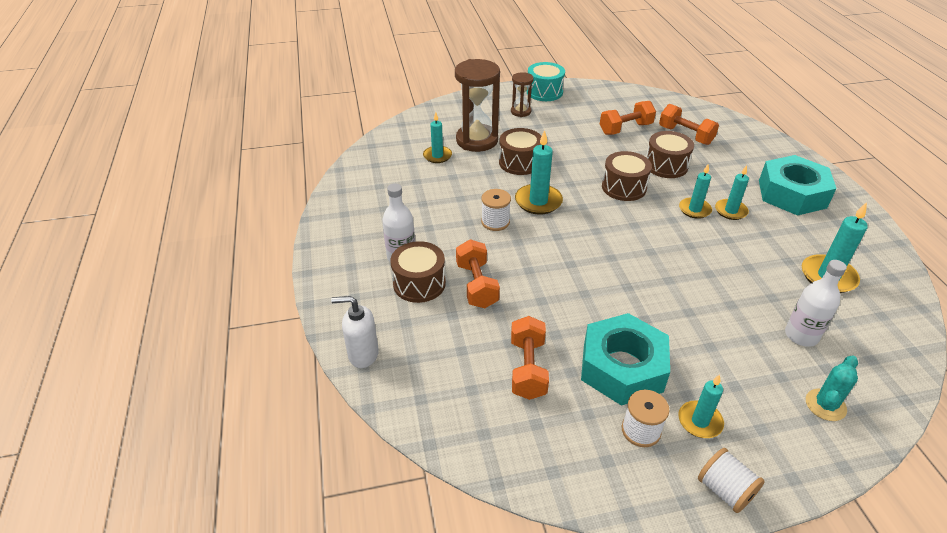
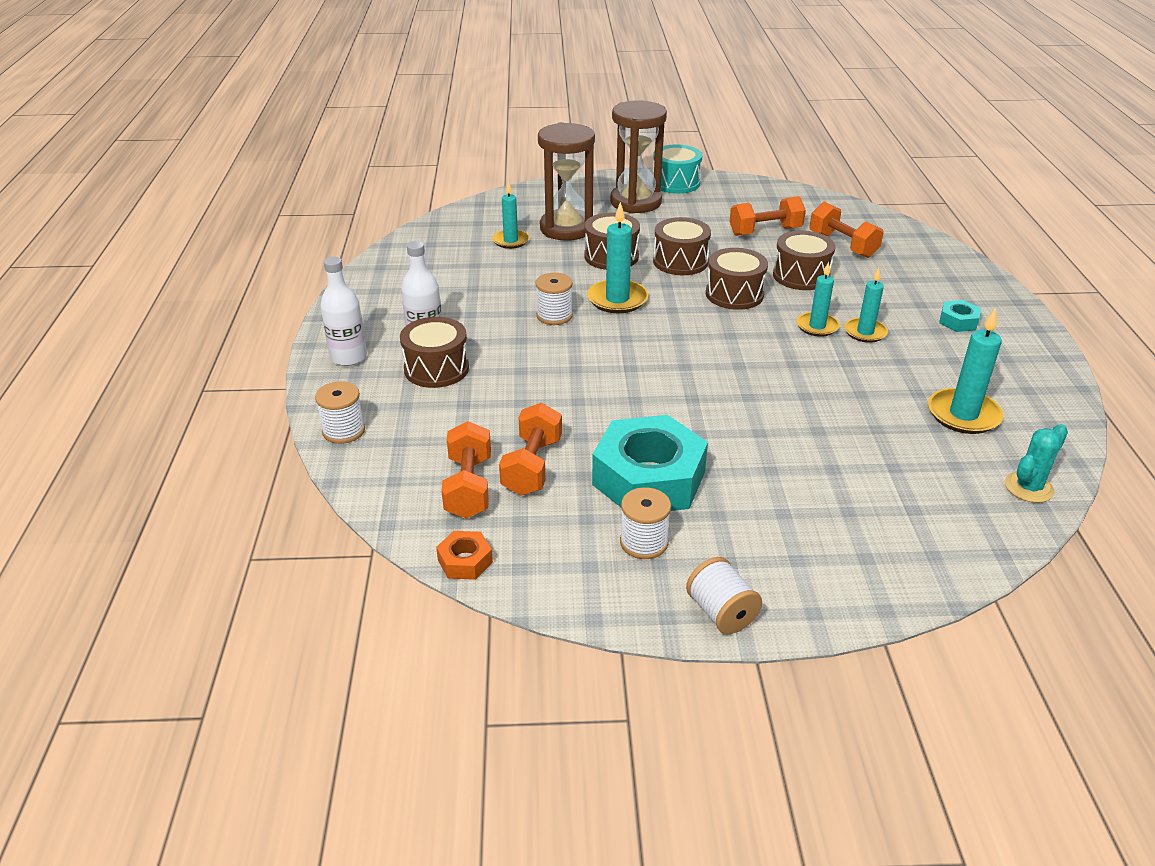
camera: 10 degrees right, 5 degrees down
white soap dispenser [331,296,379,368] -> white spool [315,381,365,444]
orange dumbbell [456,239,500,308] -> orange dumbbell moved to [441,421,491,519]
brown hourglass [511,72,534,117] -> brown hourglass [610,100,667,214], size x1.92
turquoise candle [678,374,724,438] -> none
turquoise nut [759,155,837,216] -> turquoise nut [939,300,981,332], size x0.44
white bottle [785,260,847,347] -> white bottle moved to [320,257,367,366]
turquoise cactus [806,355,858,421] -> turquoise cactus moved to [1005,424,1068,503]
none -> orange nut [436,531,493,580]
none -> brown drum [653,217,711,275]

